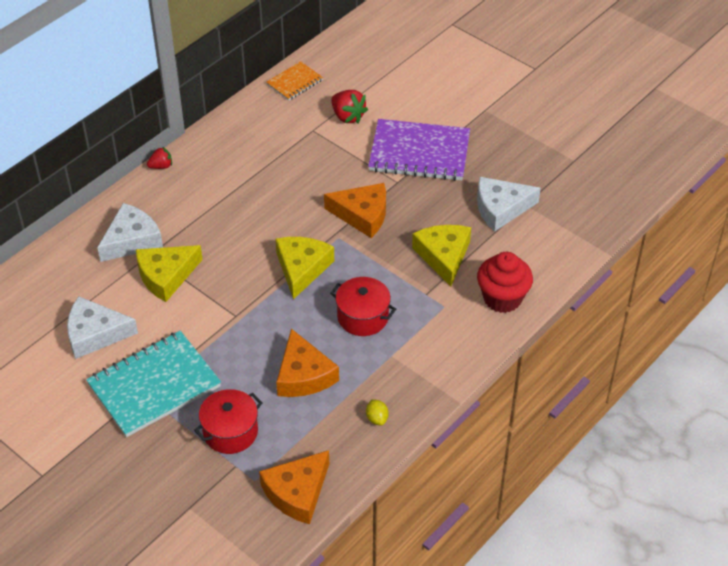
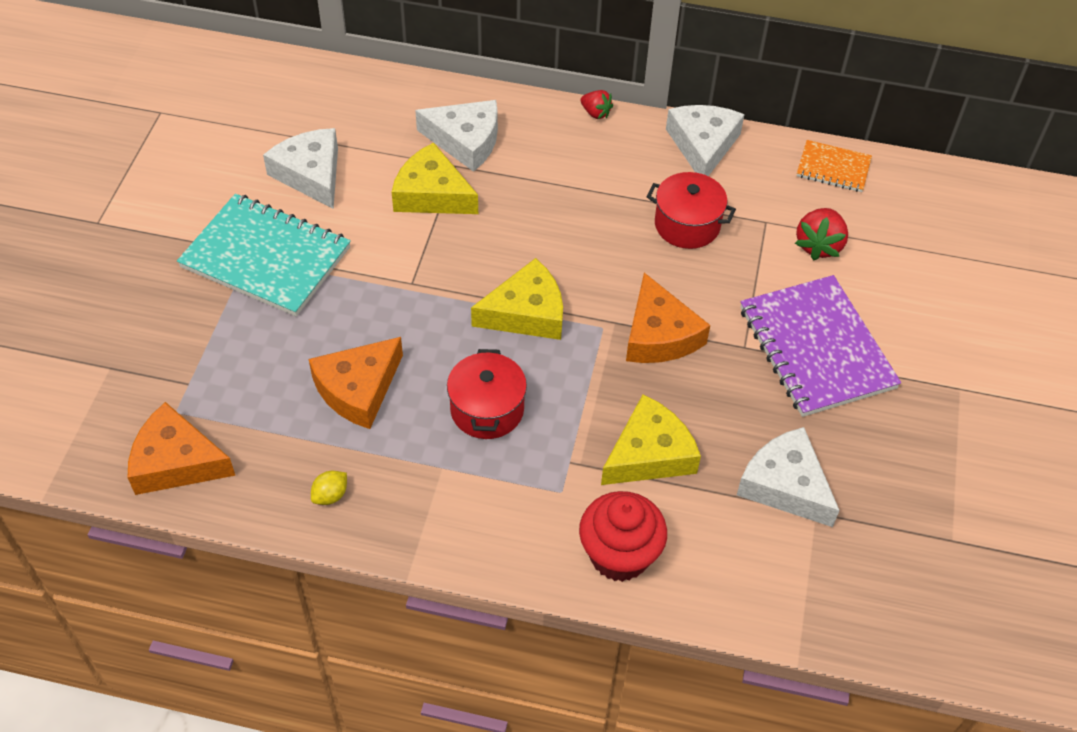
camera: 60 degrees right, 5 degrees up
red pot [194,389,262,454] -> red pot moved to [646,172,736,249]
none -> white cheese [666,105,745,176]

